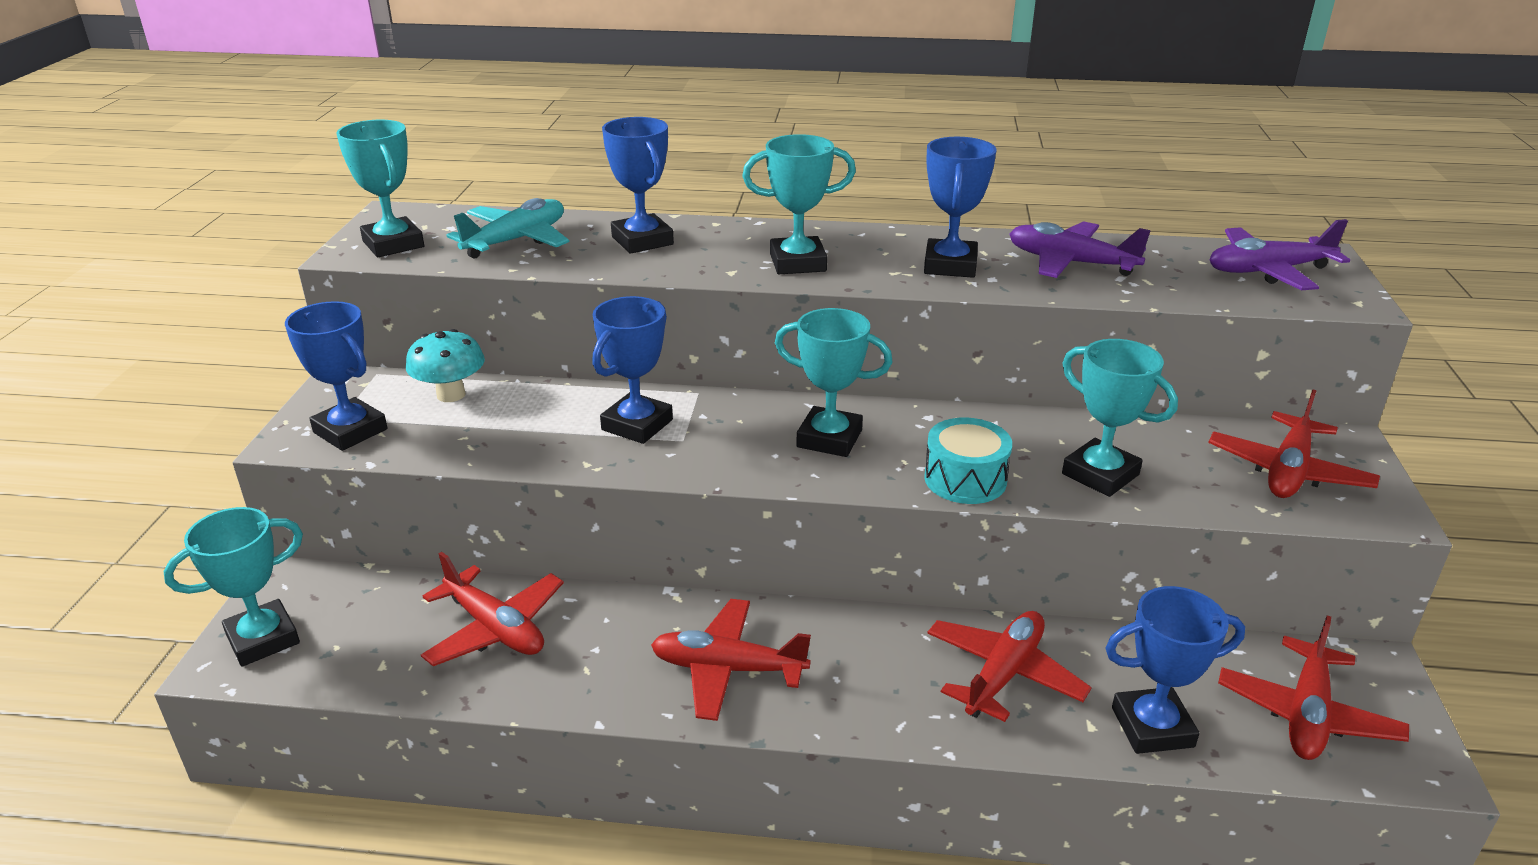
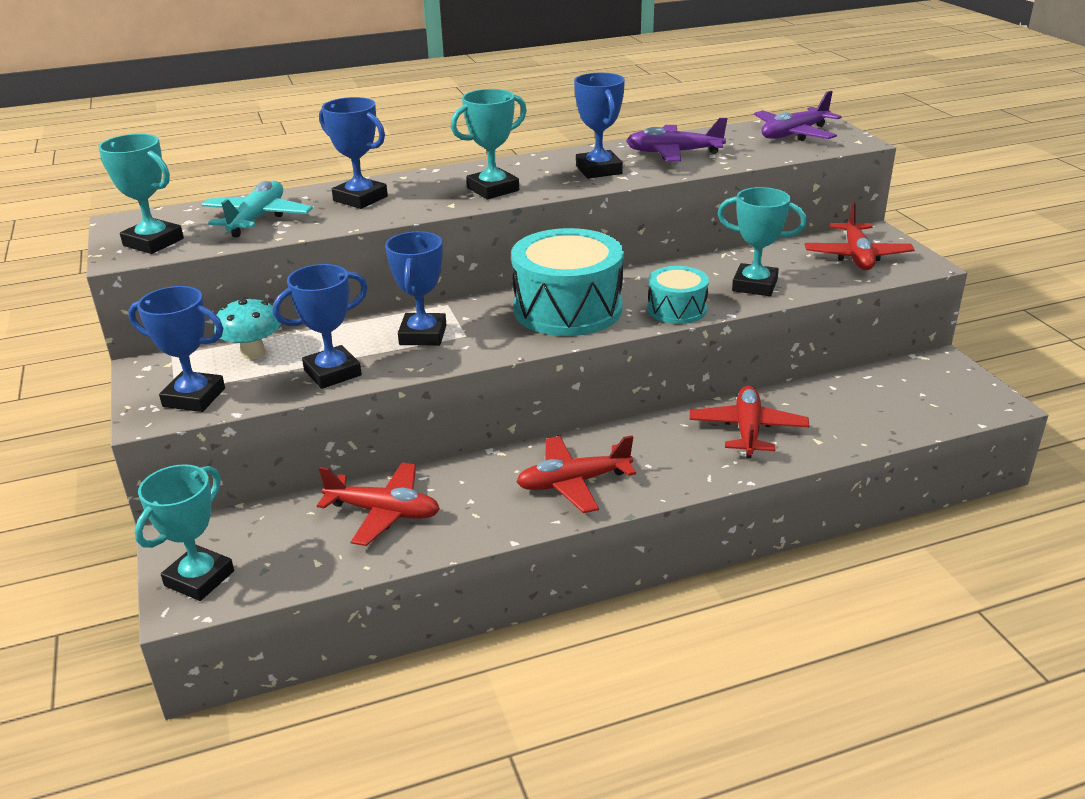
camera: 25 degrees left, 0 degrees up
turquoise trophy [775,308,892,457] -> turquoise drum [511,228,624,336]
blue trophy [1105,586,1245,754] -> blue trophy moved to [273,264,368,389]
red plane [1218,616,1409,760] -> none

